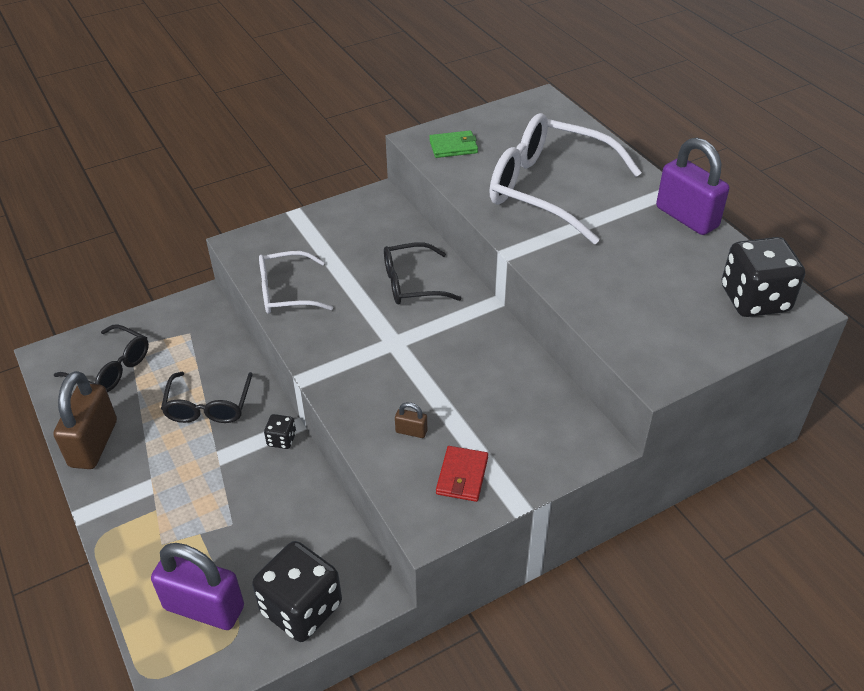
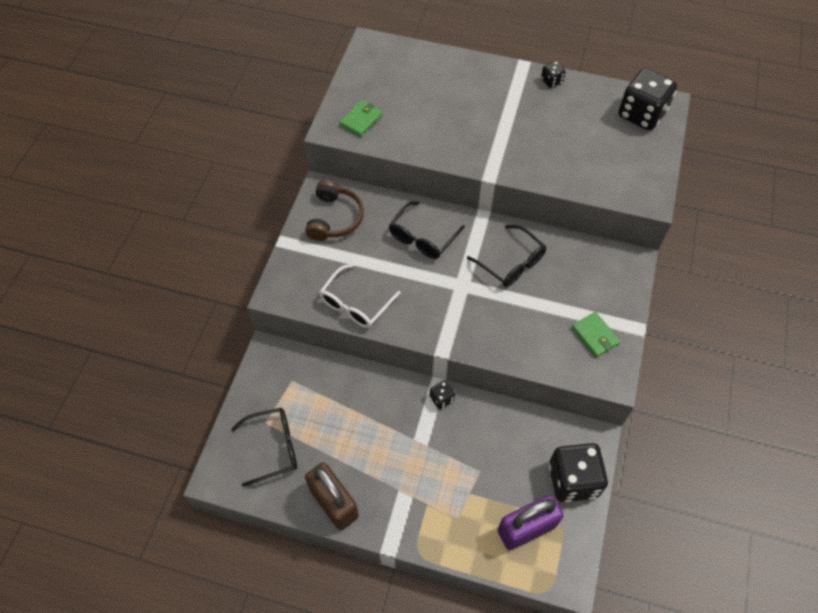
camera: 45 degrees left, 15 degrees up
black glasses [161,372,253,423] -> black glasses moved to [467,225,547,287]
brown padlock [395,402,427,438] -> none
red wallet [436,446,488,502] -> green wallet [572,312,620,358]
white glasses [489,113,642,244] -> none
purple padlock [656,138,729,235] -> black dice [541,61,566,88]
none -> brown headphones [305,180,364,241]

